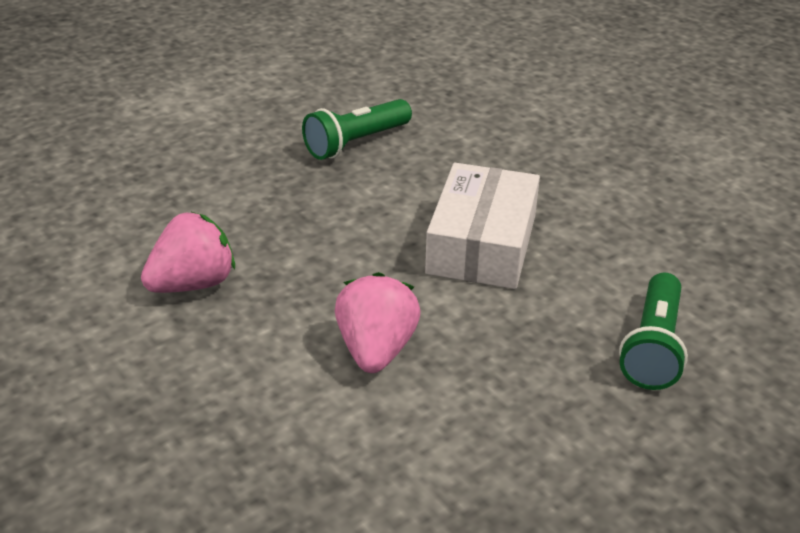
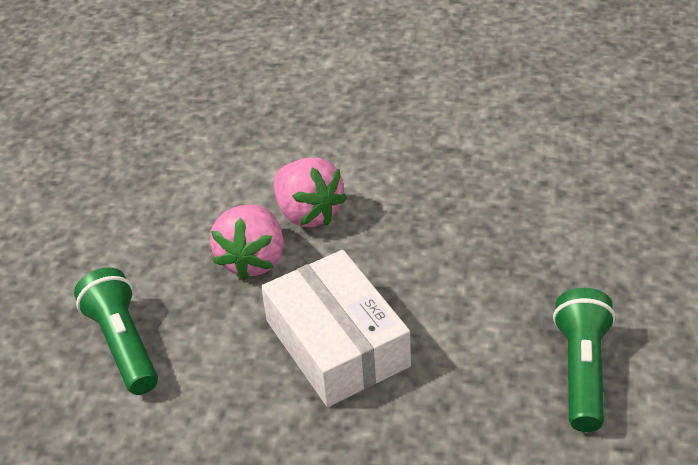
camera: 140 degrees right, 5 degrees up
pink strawberry [141,212,235,293] -> pink strawberry moved to [210,205,284,280]

